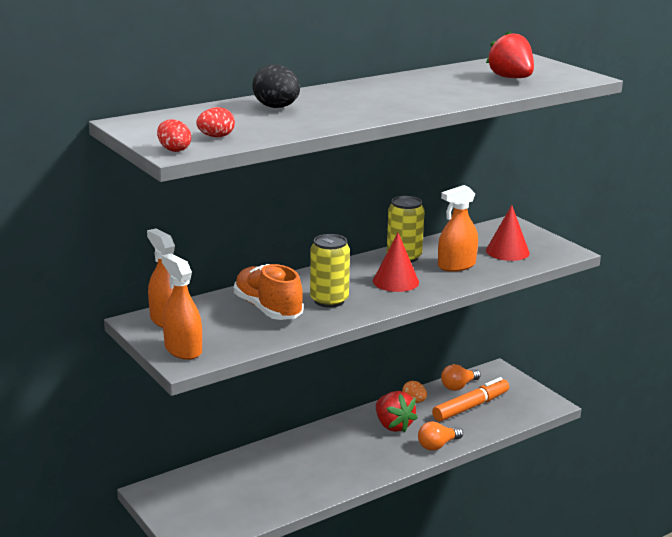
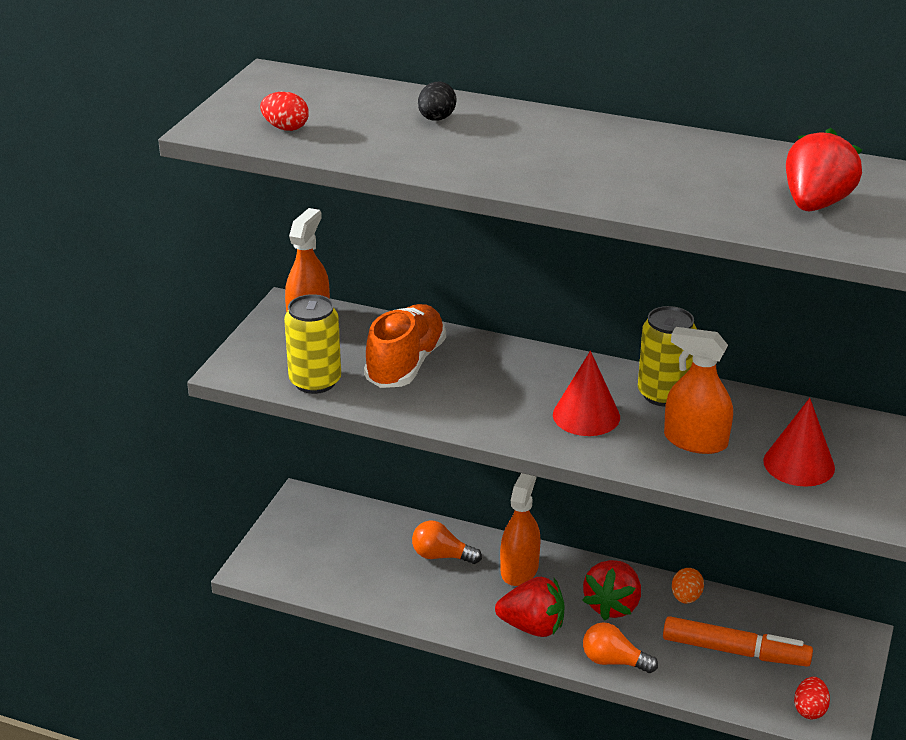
camera: 55 degrees right, 10 degrees up
red egg [157,119,191,152] -> red egg moved to [794,677,830,719]
orange spray bottle [162,253,202,360] -> orange spray bottle moved to [500,473,541,586]
black egg [252,65,300,108] -> black egg [418,82,456,121], size x0.64
yellow can [310,234,350,308] -> yellow can moved to [284,294,341,394]
orange light bulb [441,364,481,391] -> orange light bulb moved to [412,521,482,564]
none -> red strawberry [495,577,564,637]

